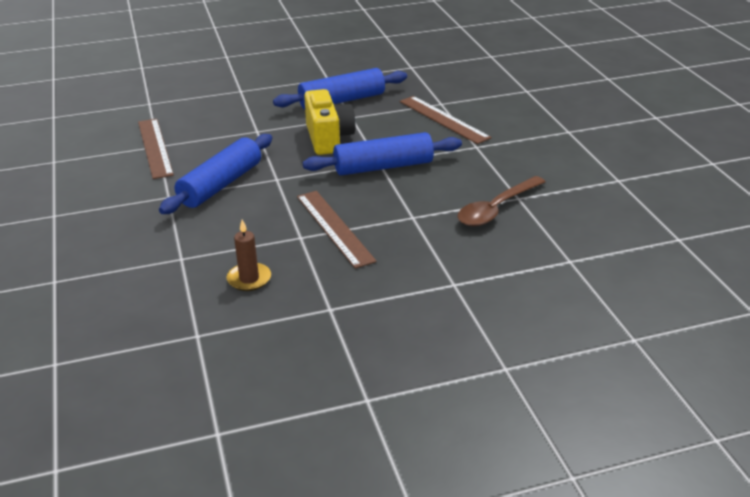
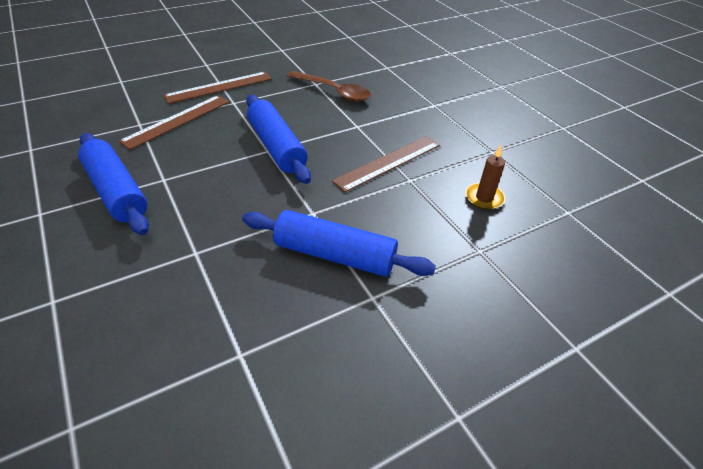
camera: 105 degrees left, 10 degrees up
brown ruler [138,119,174,179] -> brown ruler moved to [163,72,272,104]
yellow camera [304,89,355,155] -> none

